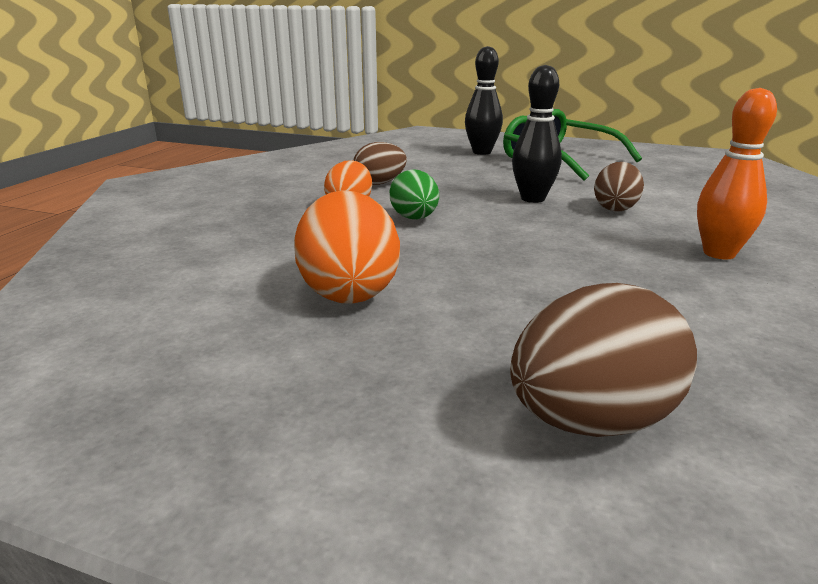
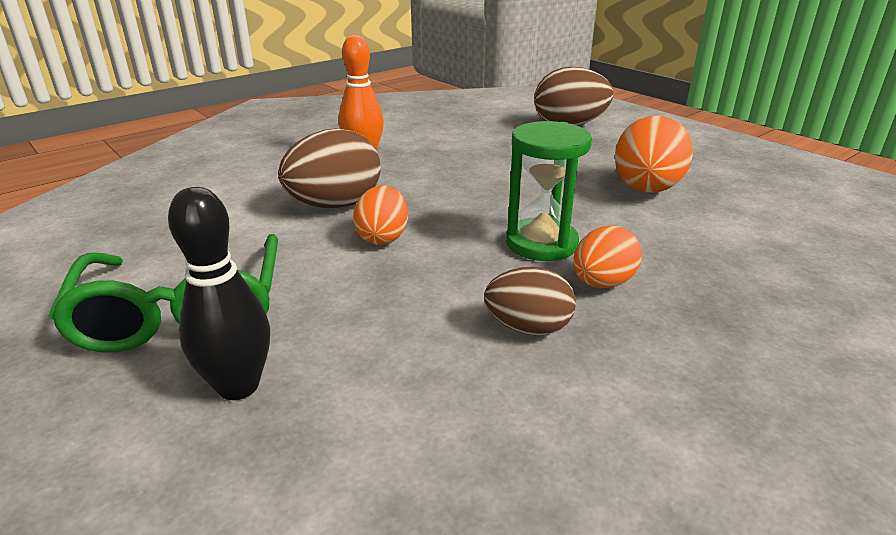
camera: 150 degrees left, 5 degrees up
green egg [390,169,439,219] -> green hourglass [506,121,592,261]
black bowling pin [512,65,562,203] -> orange egg [353,185,408,245]
brown egg [594,162,644,211] -> brown egg [278,128,381,208], size x1.59

